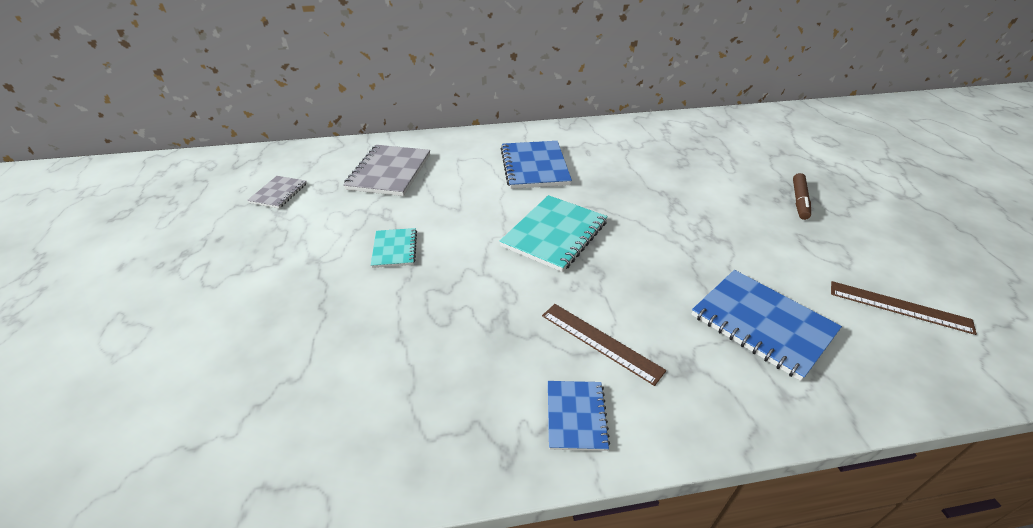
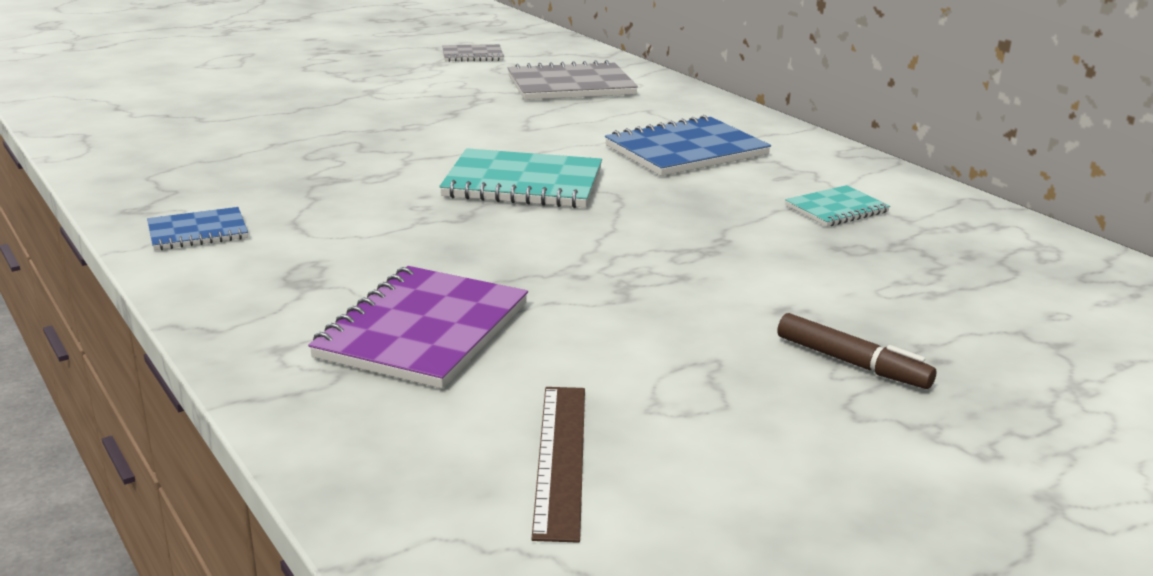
camera: 65 degrees right, 15 degrees down
turquoise notebook [371,228,417,268] -> turquoise notebook moved to [785,185,890,227]
brown ruler [542,304,666,386] -> none
blue notebook [692,270,842,381] -> purple notebook [308,266,528,389]
brown marker [793,173,811,220] -> brown marker turned 135 degrees counterclockwise [777,313,937,389]

